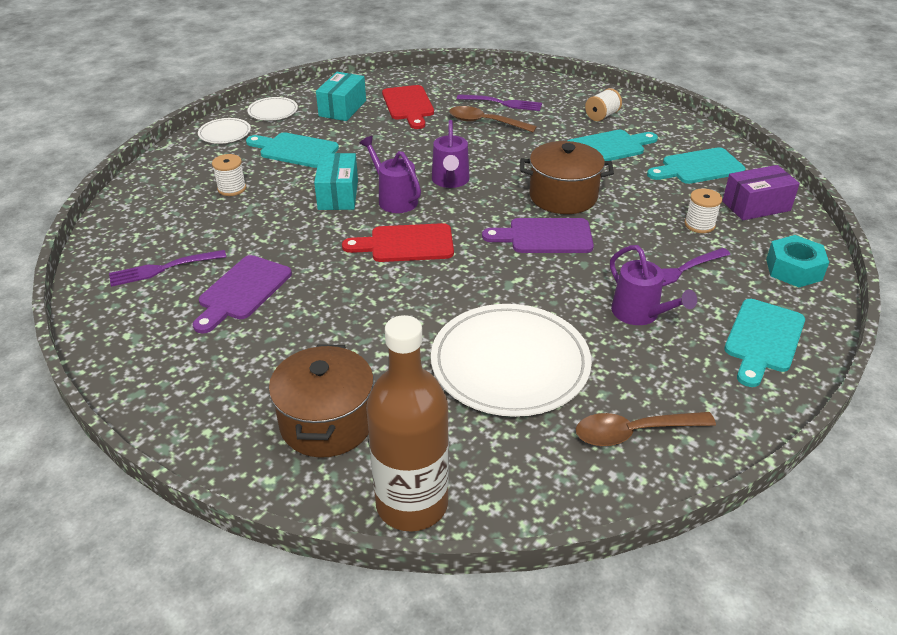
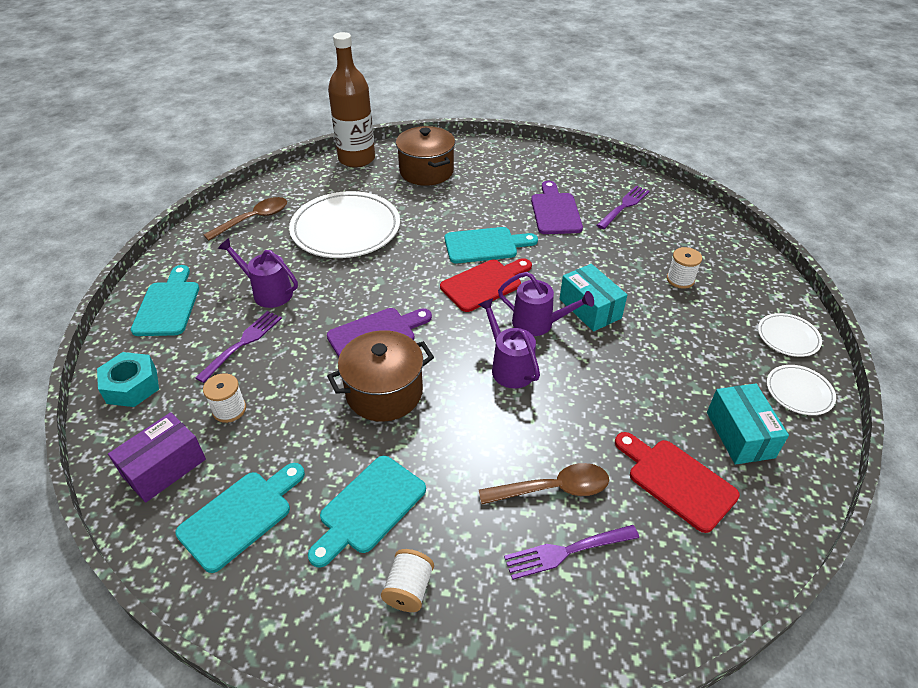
camera: 150 degrees right, 5 degrees up
turquoise cutting board [246,132,339,168] -> turquoise cutting board moved to [445,227,538,263]

